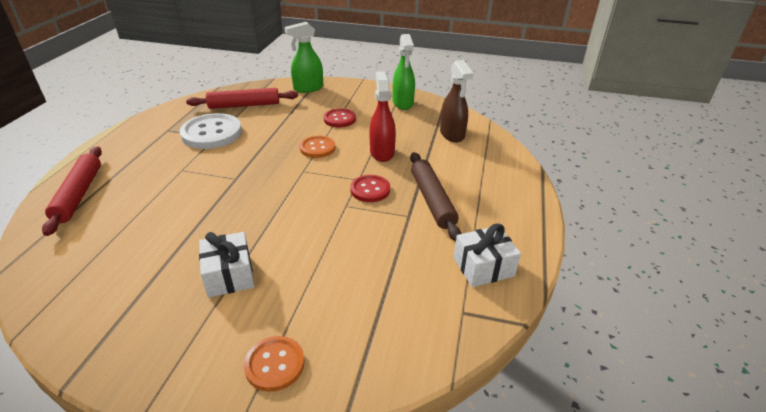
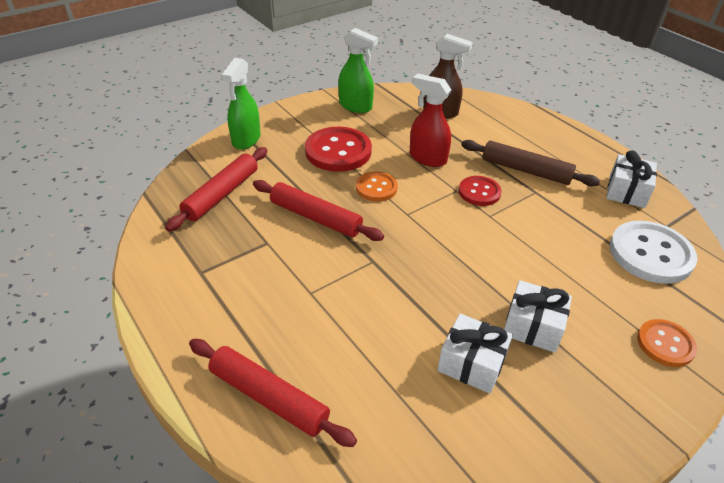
camera: 50 degrees left, 5 degrees up
white button [180,113,242,149] -> white button moved to [610,221,698,284]
red button [324,108,356,128] -> red button [305,127,372,172], size x1.71
none -> red rolling pin [253,180,384,241]
none -> white gift [437,314,513,394]

